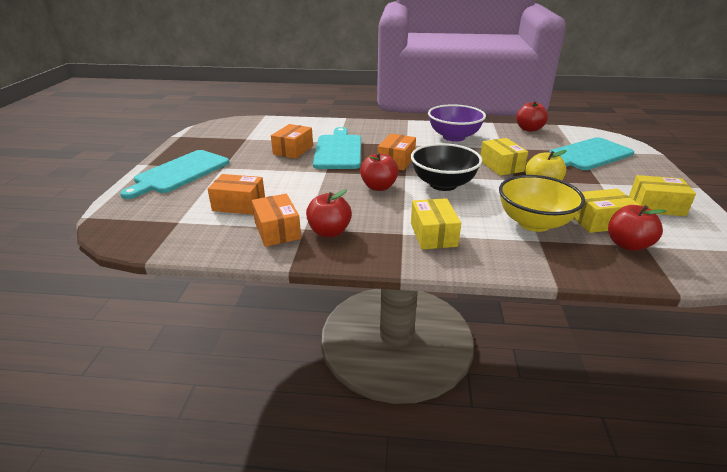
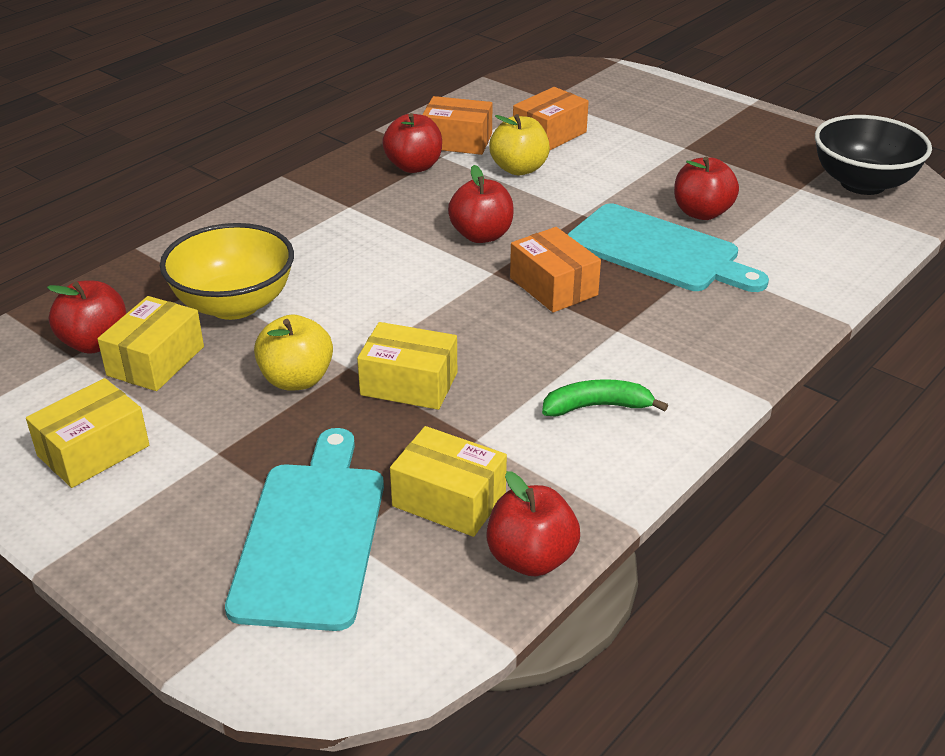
camera: 125 degrees right, 5 degrees up
turquoise cutting board [120,150,229,199] -> none
orange box [271,124,313,159] -> red apple [674,157,739,220]
black bowl [411,143,482,191] -> black bowl moved to [815,115,932,195]
yellow box [411,198,461,250] -> yellow box moved to [390,426,507,537]
purple bowl [428,104,486,142] -> green banana [542,379,668,417]
none -> yellow apple [489,114,550,175]

